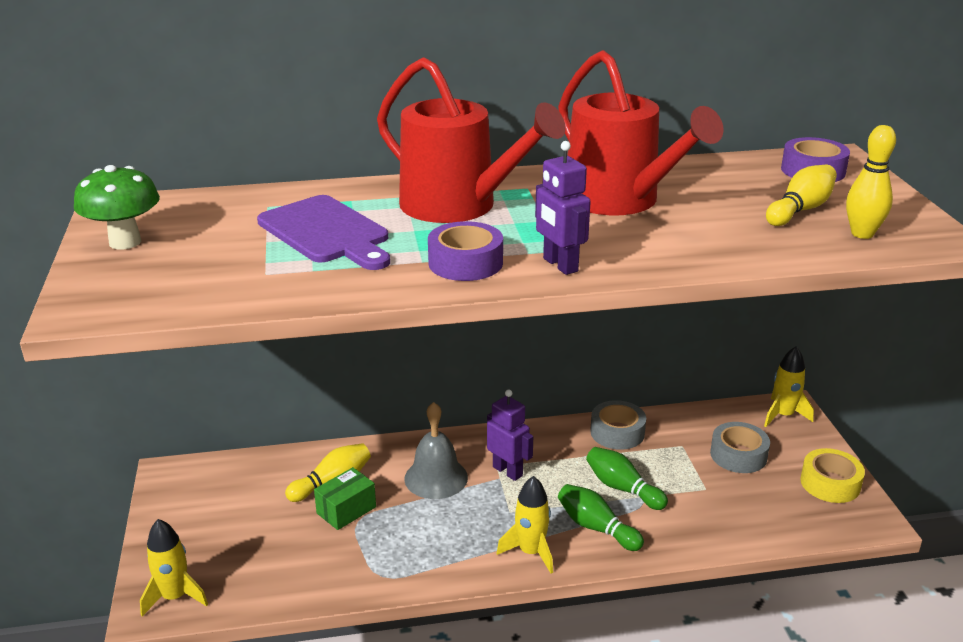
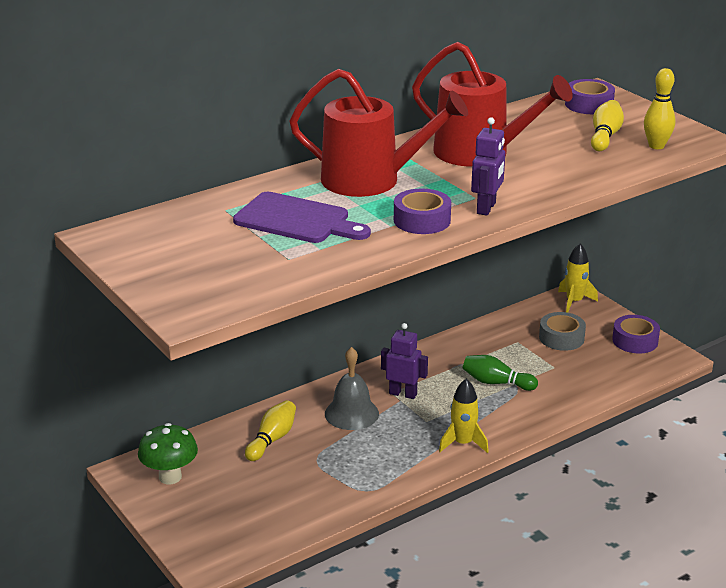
camera: 25 degrees left, 0 degrees up
green mushroom [74,165,160,249] -> green mushroom moved to [138,423,198,484]
yellow rocket [140,519,208,616] -> none
green box [314,467,376,530] -> none
purple robot [535,141,591,275] -> purple robot turned 105 degrees counterclockwise [471,117,505,216]
green bowling pin [558,484,644,551] -> none
grey tape [590,400,646,450] -> none
yellow tape [800,448,865,503] -> purple tape [612,315,660,354]

